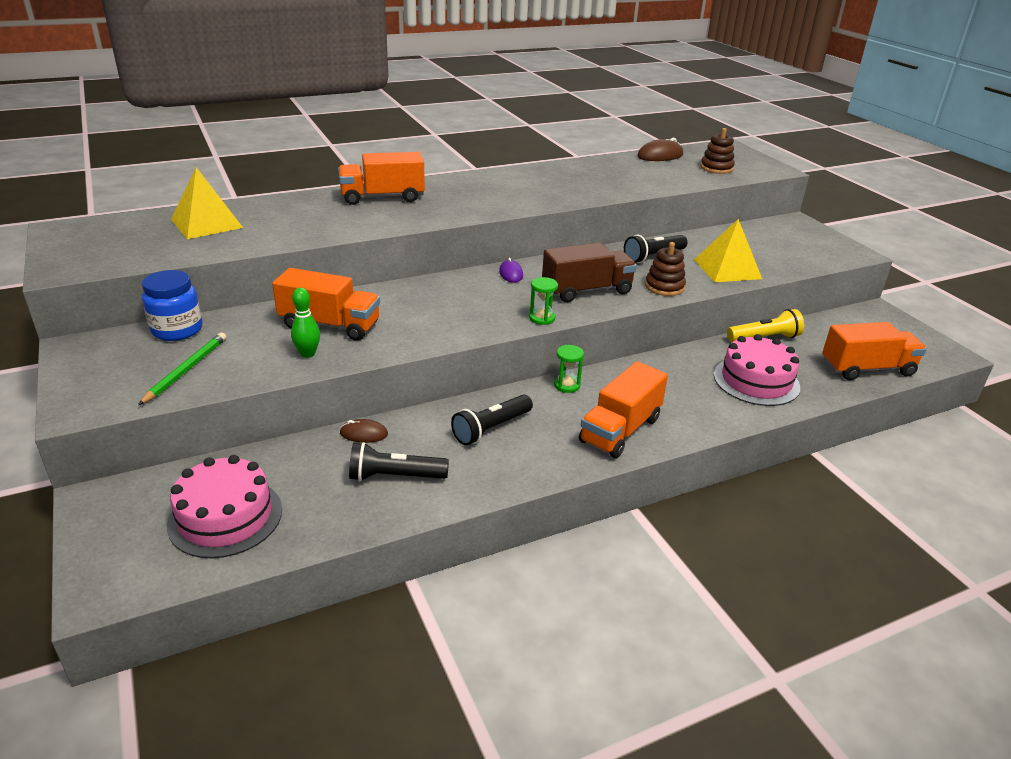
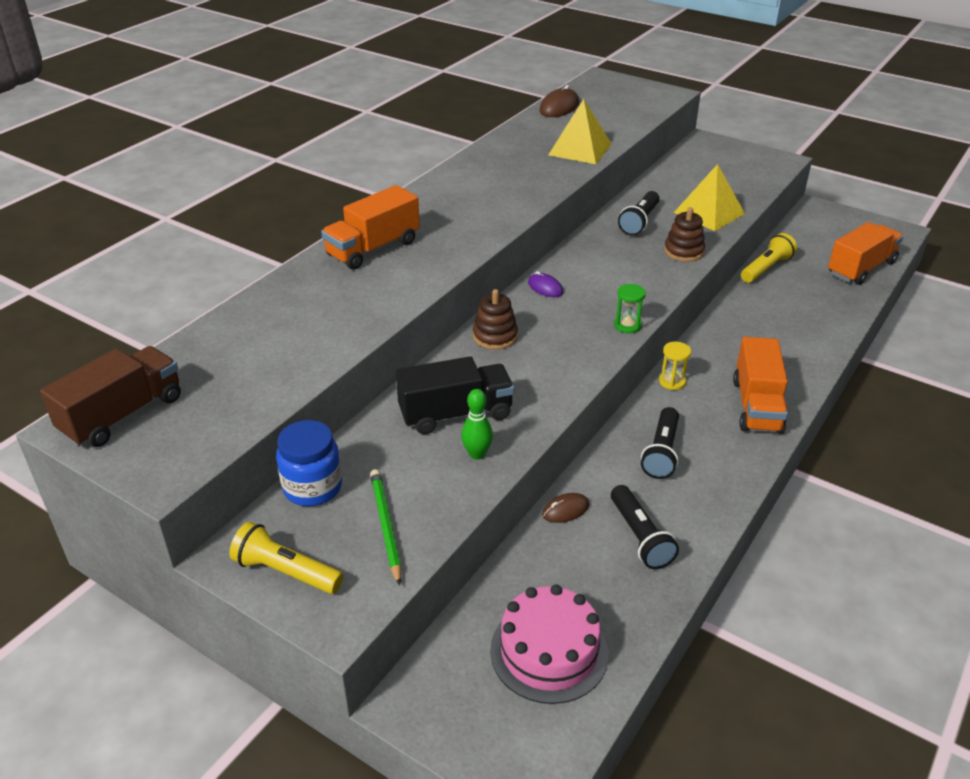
camera: 30 degrees left, 5 degrees up
yellow pyramid [171,167,243,239] -> yellow pyramid moved to [549,99,612,164]
orange truck [272,268,380,340] -> black truck [396,356,514,434]
black flashlight [349,442,449,481] -> black flashlight turned 75 degrees counterclockwise [611,485,679,569]
brown truck [542,243,637,302] -> brown truck moved to [40,346,181,447]
green hourglass [554,345,584,393] -> yellow hourglass [659,342,691,390]
brown stacking toy [700,128,735,174] -> brown stacking toy moved to [473,289,518,350]
pink cake [714,334,800,406] -> none
none -> yellow flashlight [229,522,343,594]

